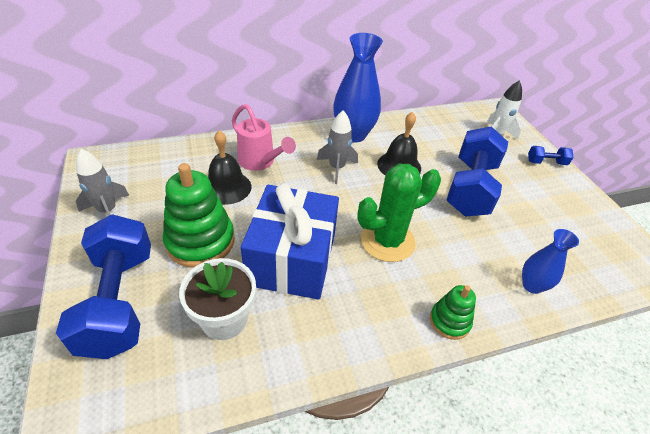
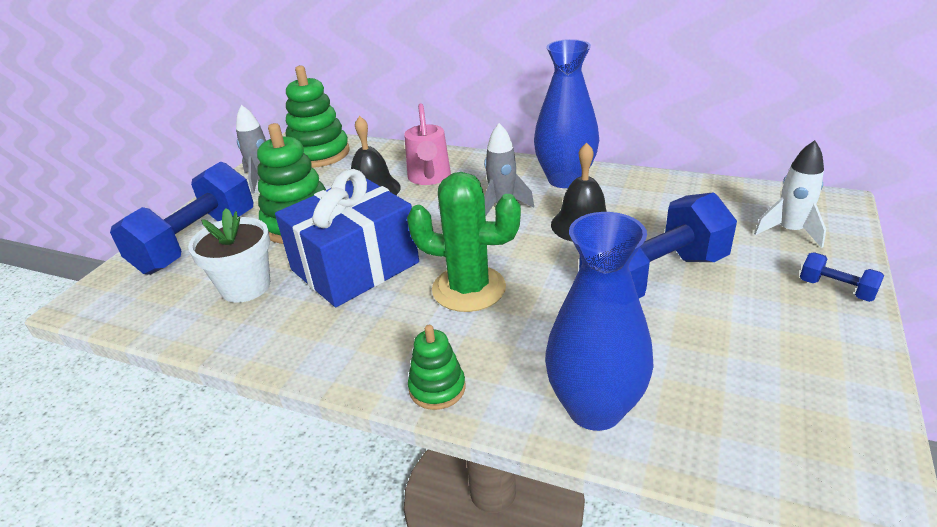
camera: 45 degrees right, 10 degrees down
blue vase [522,229,579,294] -> blue vase [545,212,654,431], size x1.81
none -> green stacking toy [286,66,350,168]

